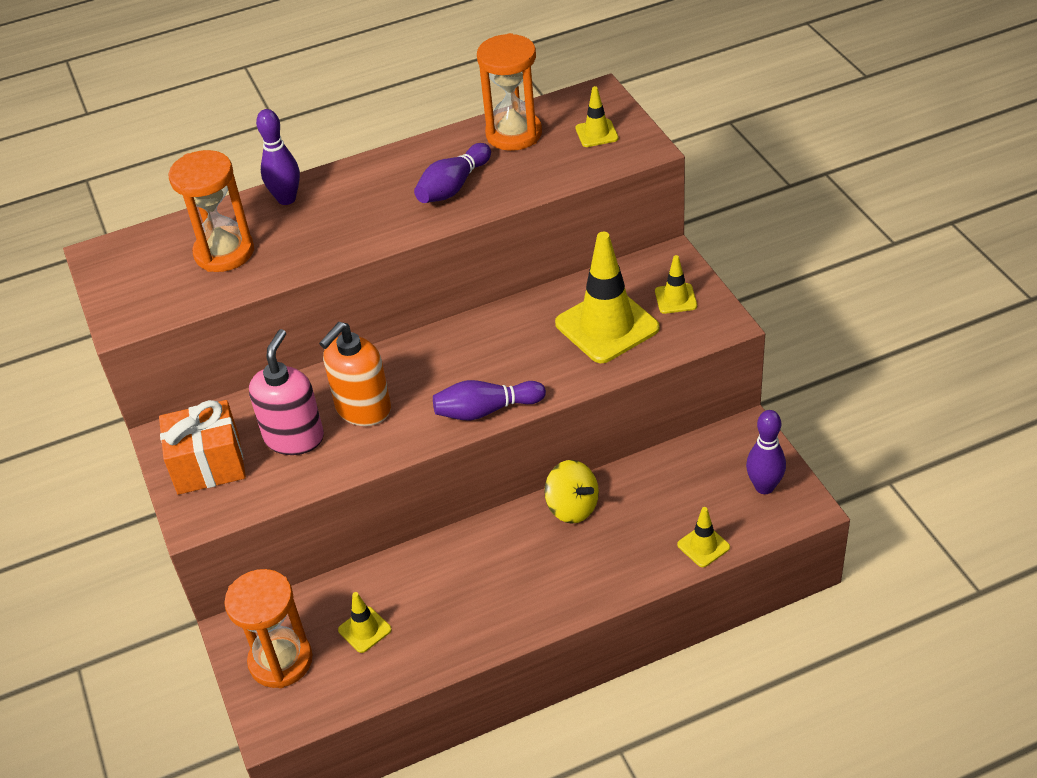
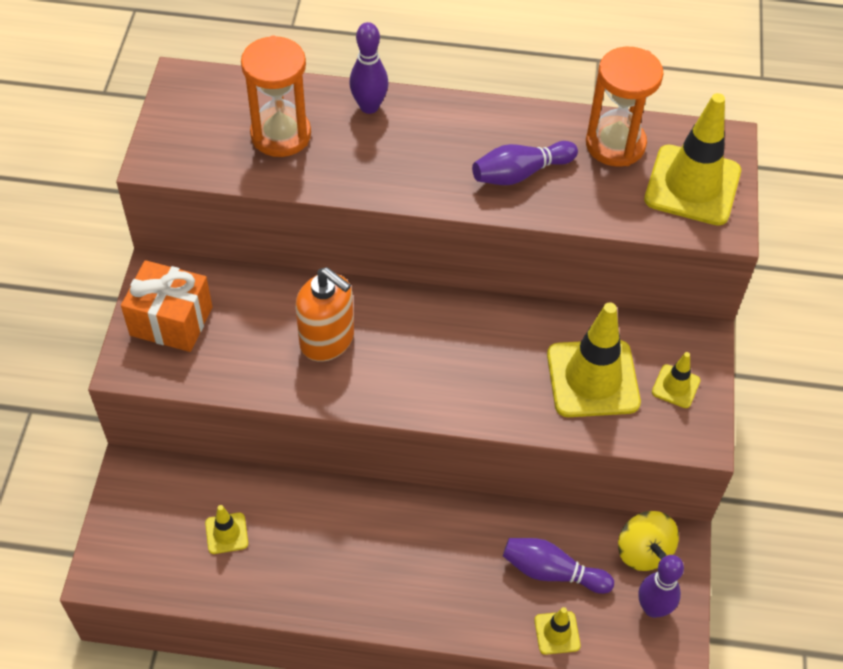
camera: 25 degrees right, 10 degrees up
orange hourglass [224,569,312,688] -> none
pink soap dispenser [249,329,324,455] -> none
orange soap dispenser [319,322,391,426] -> orange soap dispenser turned 120 degrees counterclockwise [295,267,354,362]
purple bowling pin [433,380,546,421] -> purple bowling pin moved to [503,538,614,594]
yellow spinning top [544,460,599,524] -> yellow spinning top moved to [618,511,679,571]
yellow traffic cone [575,86,618,147] -> yellow traffic cone [644,93,741,226], size x2.10

